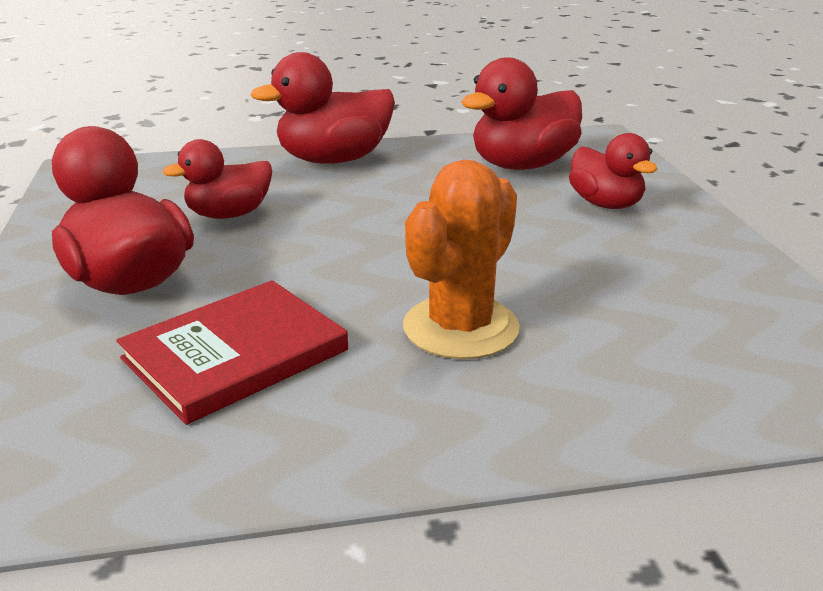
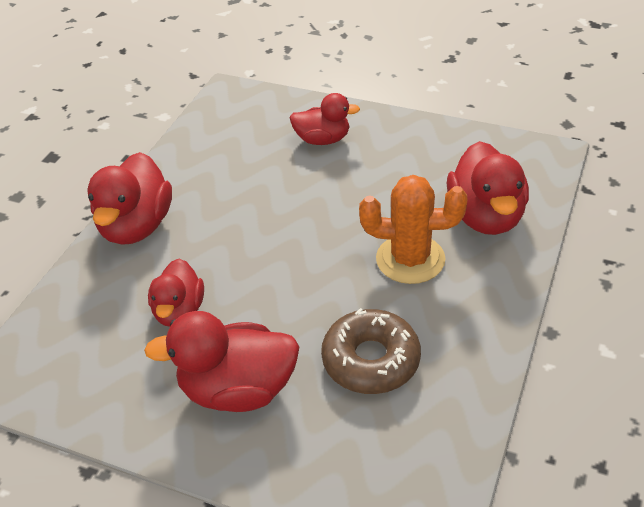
camera: 55 degrees left, 15 degrees up
red book [116,280,348,425] -> brown donut [321,308,421,394]
orange cactus [403,160,520,359] -> orange cactus turned 60 degrees counterclockwise [359,175,467,284]
red duck [461,57,582,170] -> red duck moved to [447,141,529,235]

